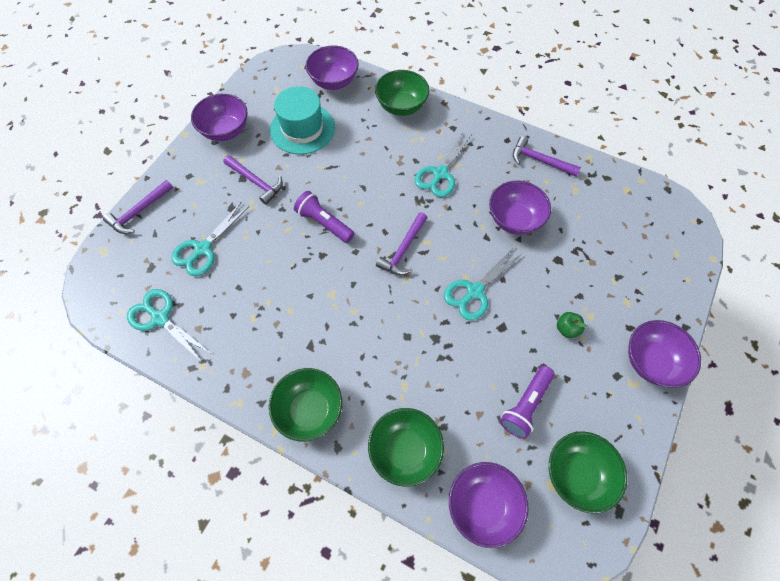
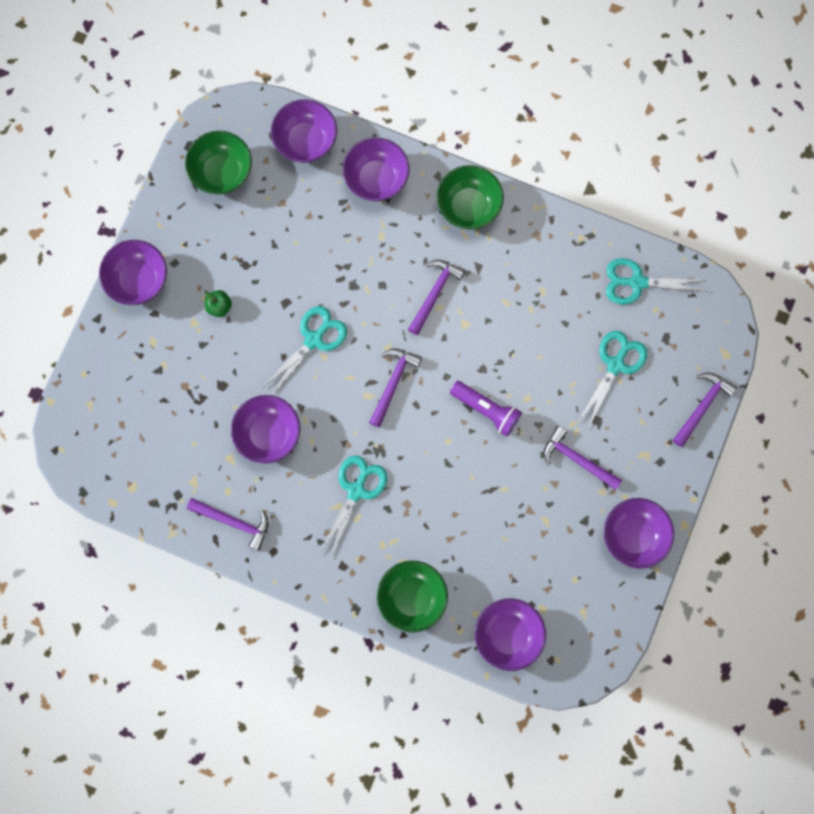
camera: 175 degrees right, 15 degrees up
turquoise scissors [127,289,212,363] -> turquoise scissors turned 150 degrees clockwise [606,258,706,305]
turquoise hat [270,86,335,155] -> none
green bowl [368,408,444,487] -> purple bowl [342,137,410,201]
purple flashlight [500,366,555,439] -> none
none -> purple hammer [408,260,465,335]

